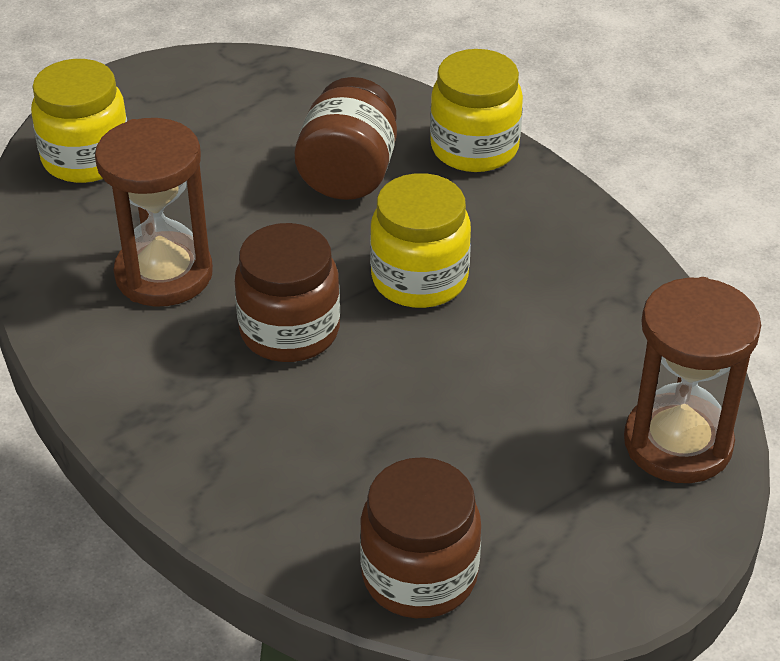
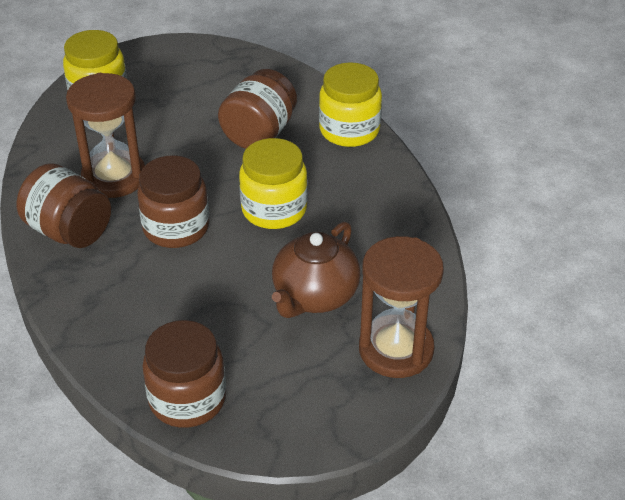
camera: 15 degrees right, 0 degrees up
none -> brown jar [17,163,111,248]
none -> brown teapot [272,222,361,318]

